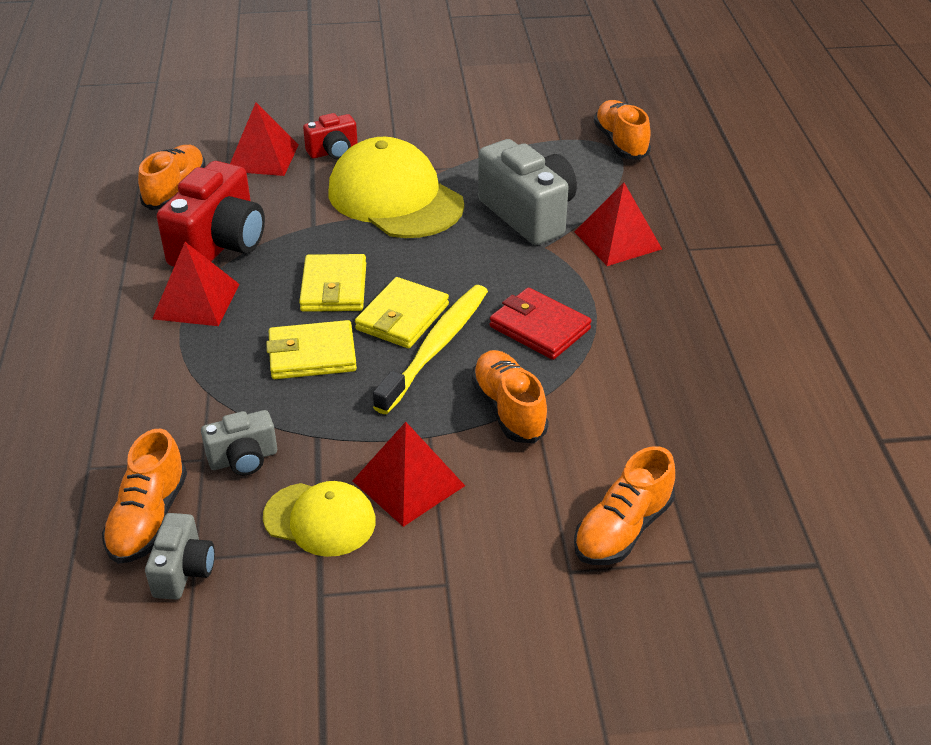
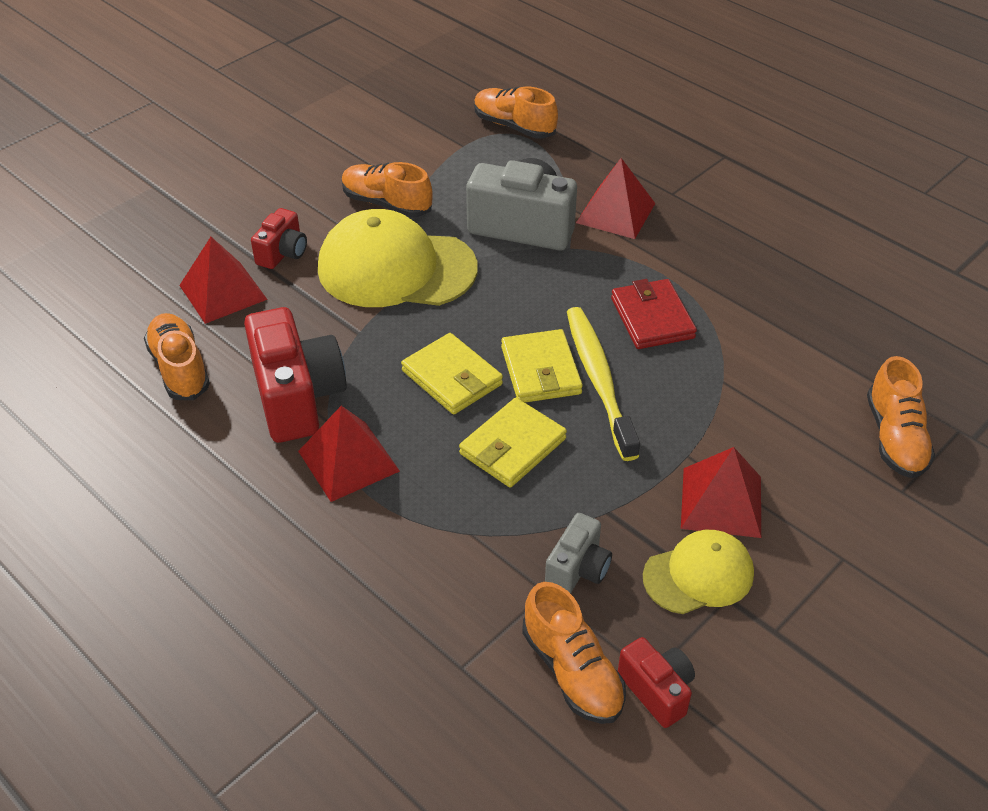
camera: 40 degrees left, 5 degrees up
grey camera [145,513,215,600] -> red camera [618,637,695,728]
orange shoe [471,350,549,443] -> orange shoe moved to [342,162,433,217]
red wallet [490,288,592,360] -> red wallet turned 75 degrees clockwise [611,279,697,349]

